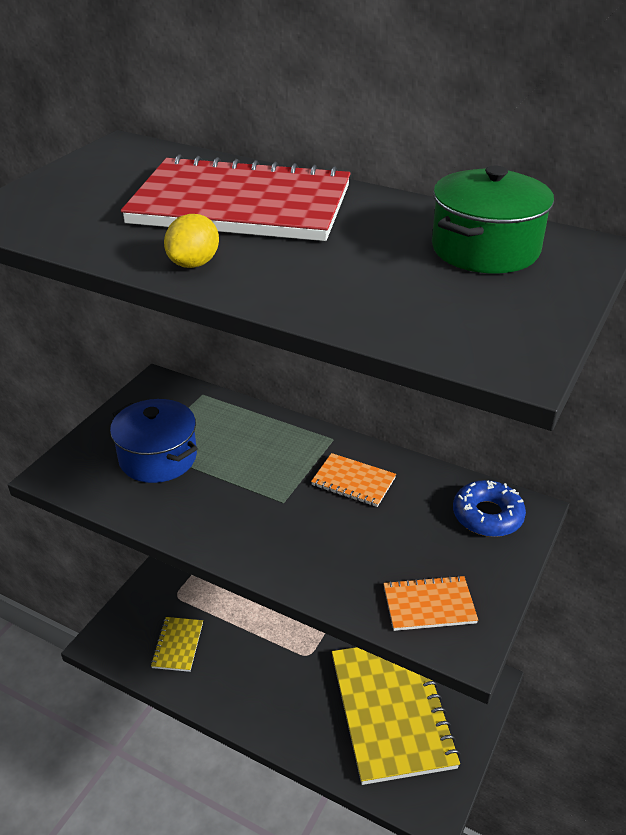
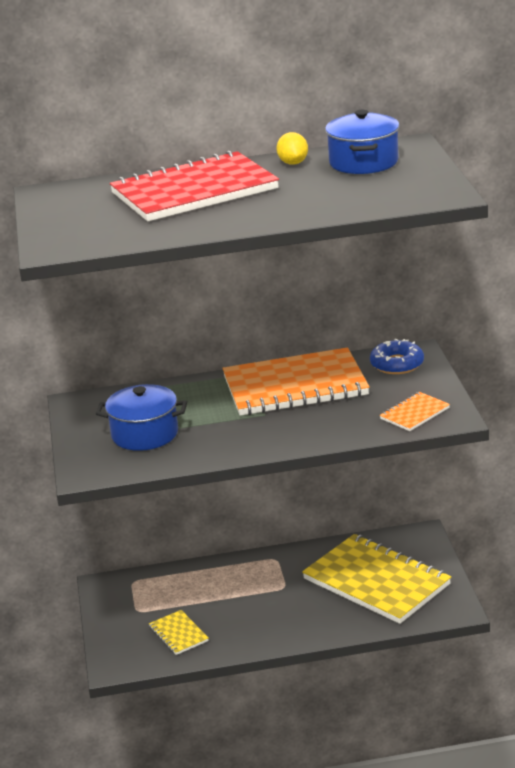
camera: 35 degrees left, 10 degrees down
yellow lemon [164,214,219,268] -> yellow lemon moved to [276,132,308,165]
orange notebook [311,453,396,507] -> orange notebook [222,348,370,416], size x2.26
green pot [432,166,554,273] -> blue pot [325,110,400,174]

